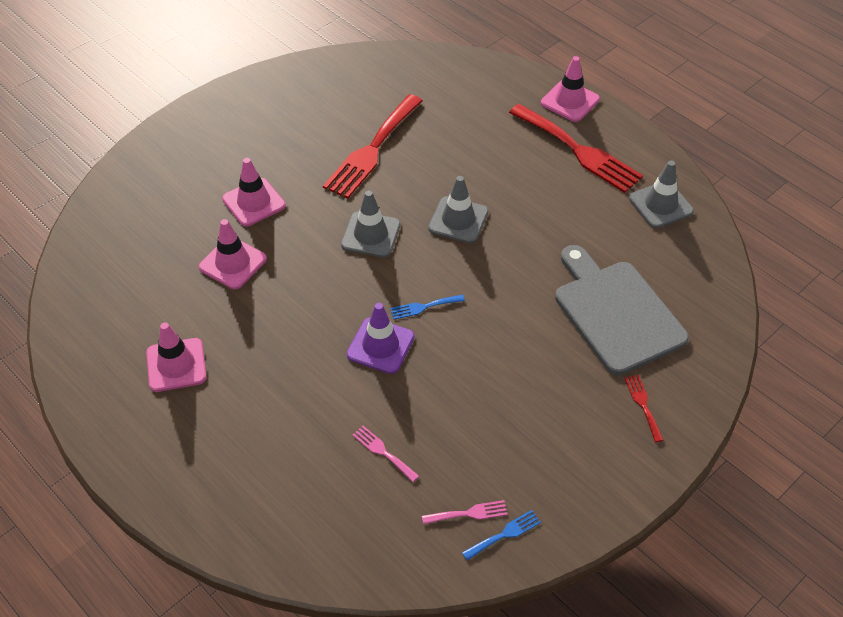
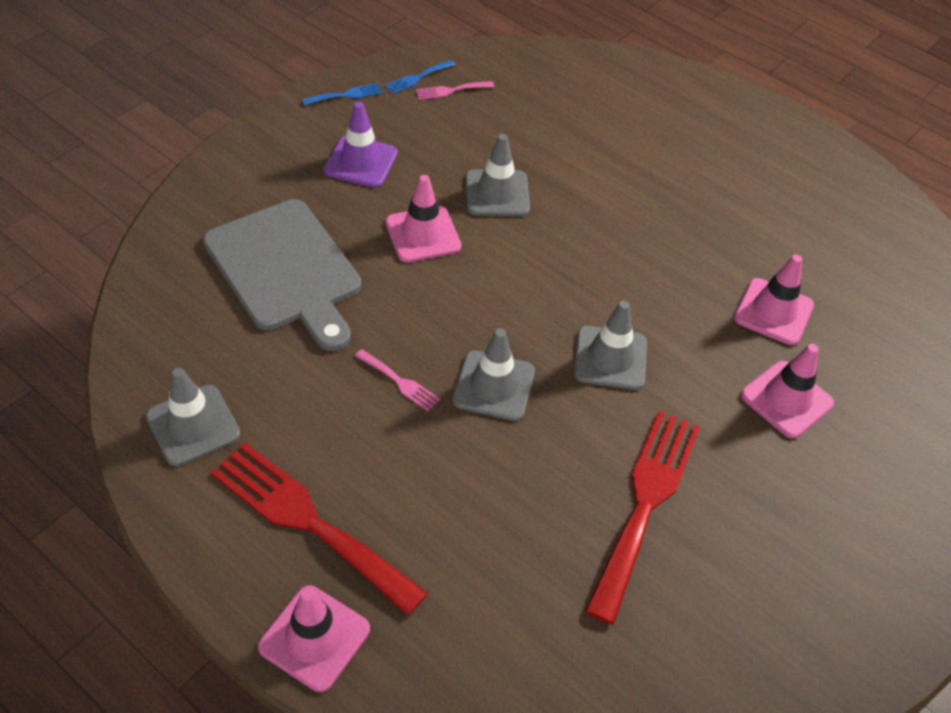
camera: 170 degrees right, 0 degrees up
pink traffic cone [146,322,207,392] -> pink traffic cone moved to [385,175,461,262]
purple traffic cone [347,303,414,374] -> purple traffic cone moved to [324,102,398,188]
pink fork [352,426,419,482] -> pink fork moved to [355,349,440,412]
blue fork [390,295,465,320] -> blue fork moved to [302,83,382,105]
red fork [624,375,663,442] -> none
none -> grey traffic cone [466,134,530,216]

